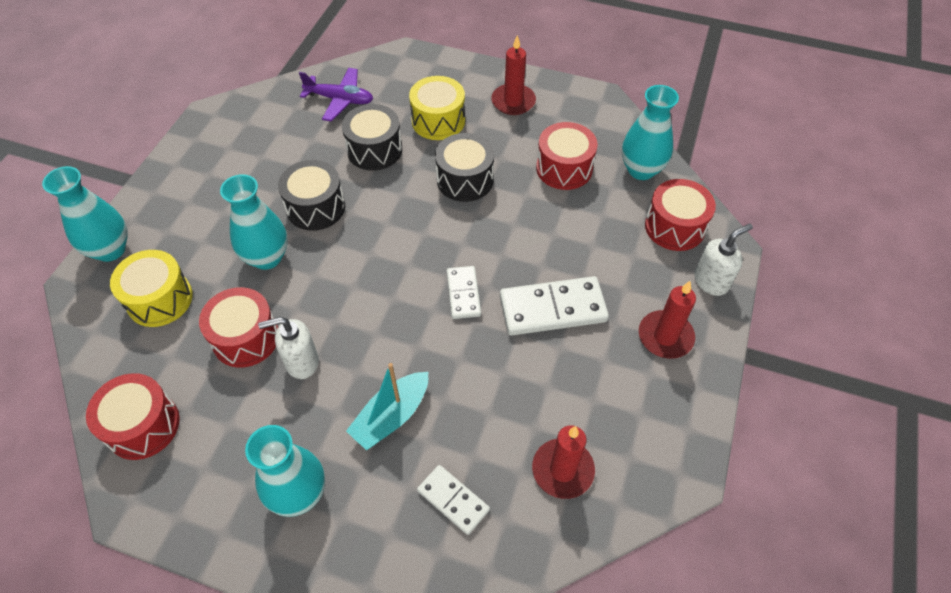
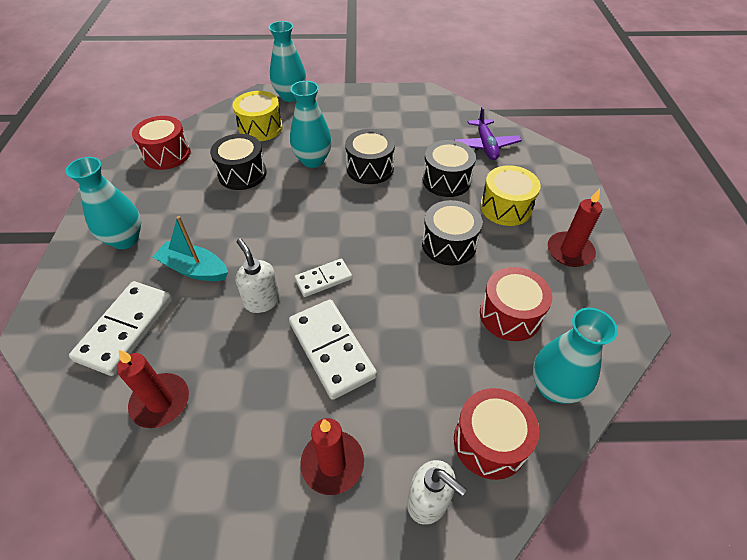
camera: 70 degrees right, 5 degrees down
red drum [199,287,278,368] -> black drum [210,134,267,190]
white soap dispenser [258,317,319,379] -> white soap dispenser moved to [236,239,280,313]
white domino [417,465,490,535] -> white domino [69,281,173,376], size x1.71

